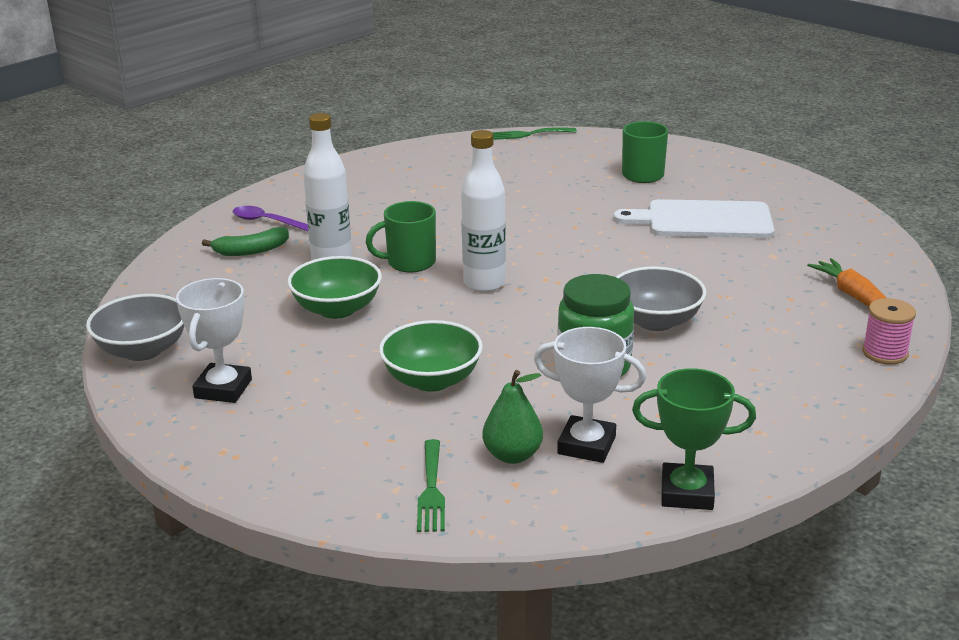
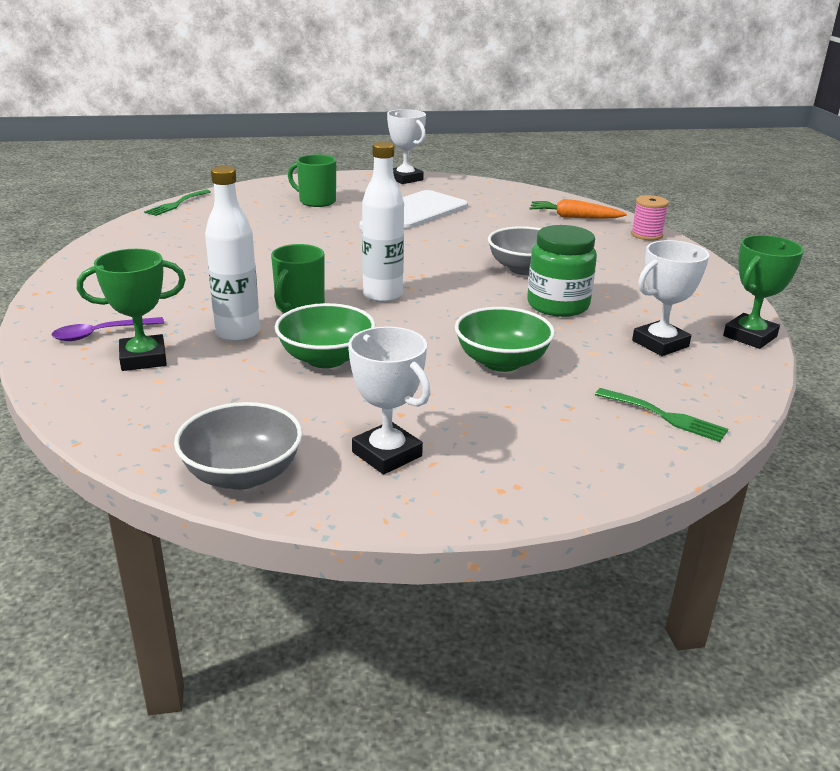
camera: 55 degrees left, 0 degrees up
green banana [202,227,289,256] -> green trophy [77,249,186,371]
green pear [482,370,543,464] -> none
none -> white trophy [387,109,426,184]

